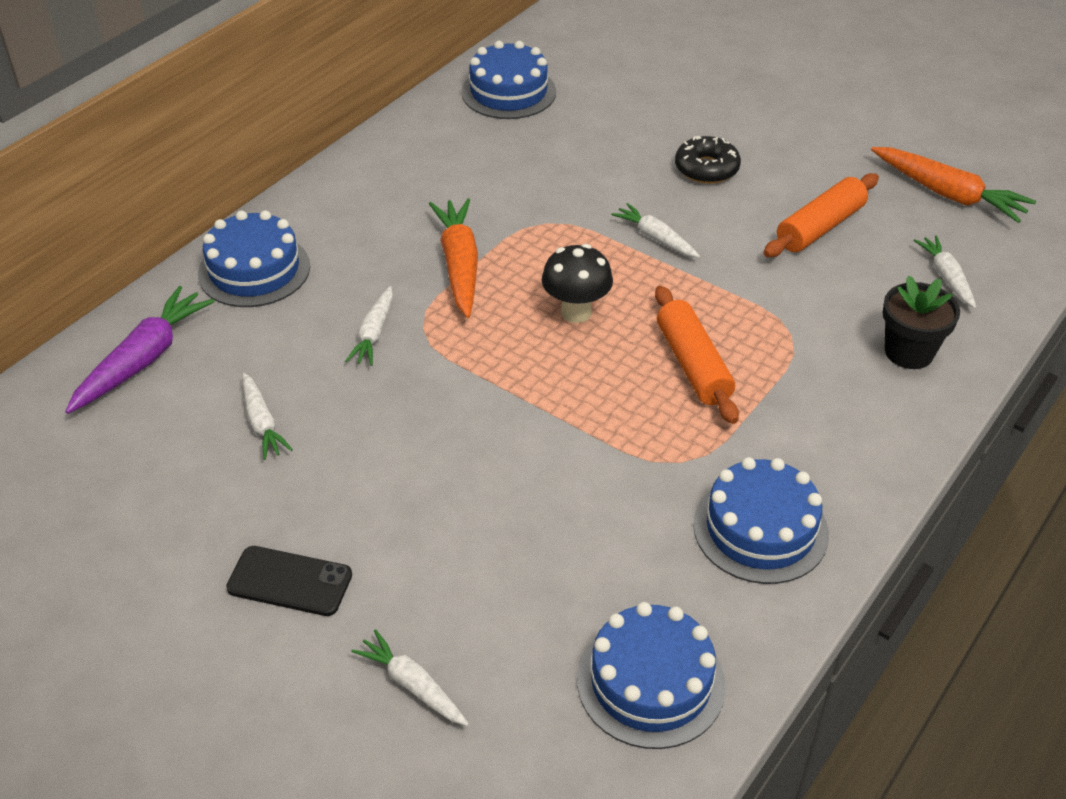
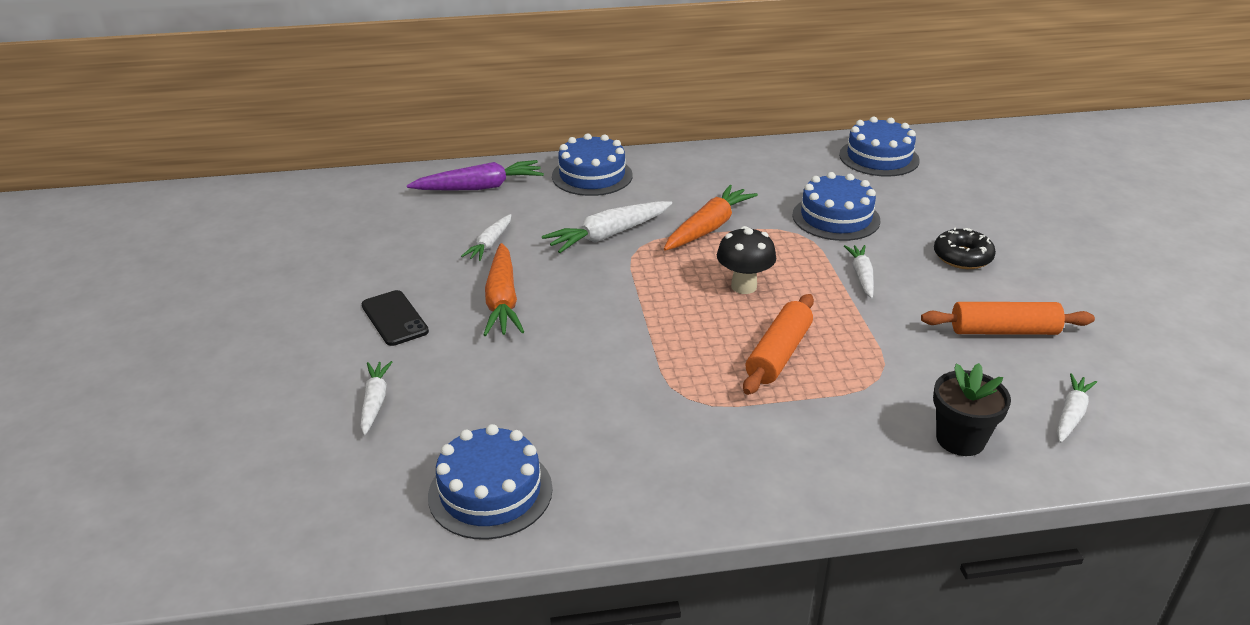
camera: 45 degrees right, 10 degrees down
white carrot [345,286,393,366] -> white carrot [542,201,672,253], size x1.65
blue cake [693,457,829,584] -> blue cake moved to [792,172,880,241]
orange carrot [871,147,1036,223] -> orange carrot moved to [483,243,524,336]

